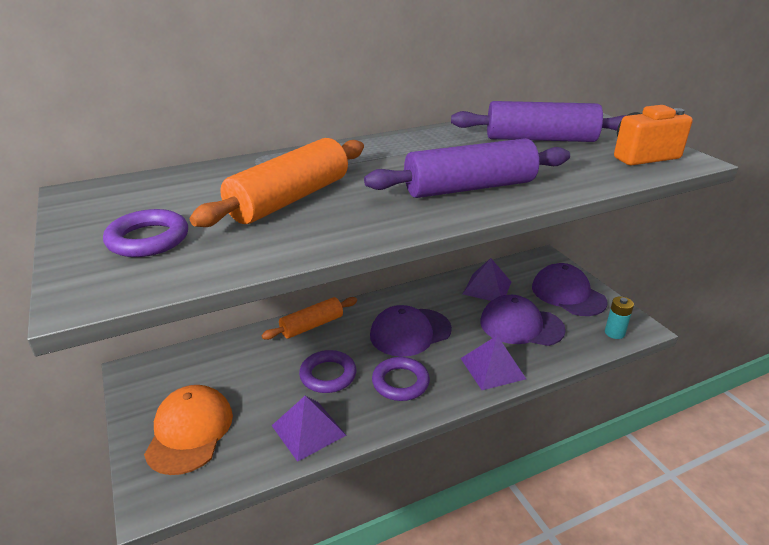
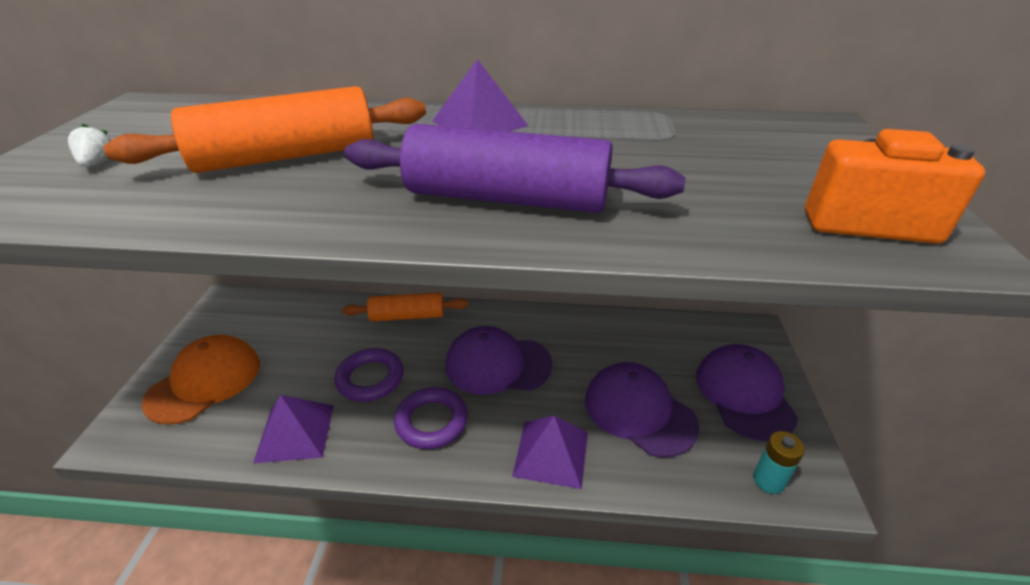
camera: 30 degrees right, 5 degrees up
purple ring [103,209,188,257] -> white strawberry [68,124,111,167]
purple rolling pin [451,101,627,142] -> none
purple pyramid [463,258,511,301] -> purple pyramid moved to [432,59,528,132]

